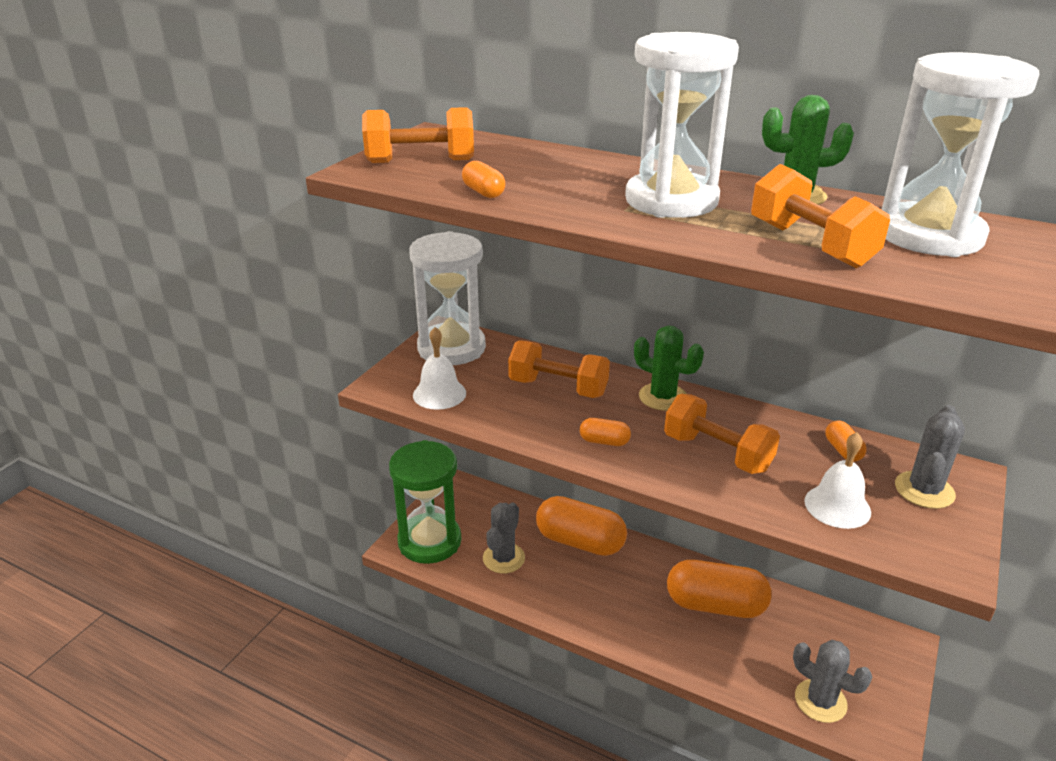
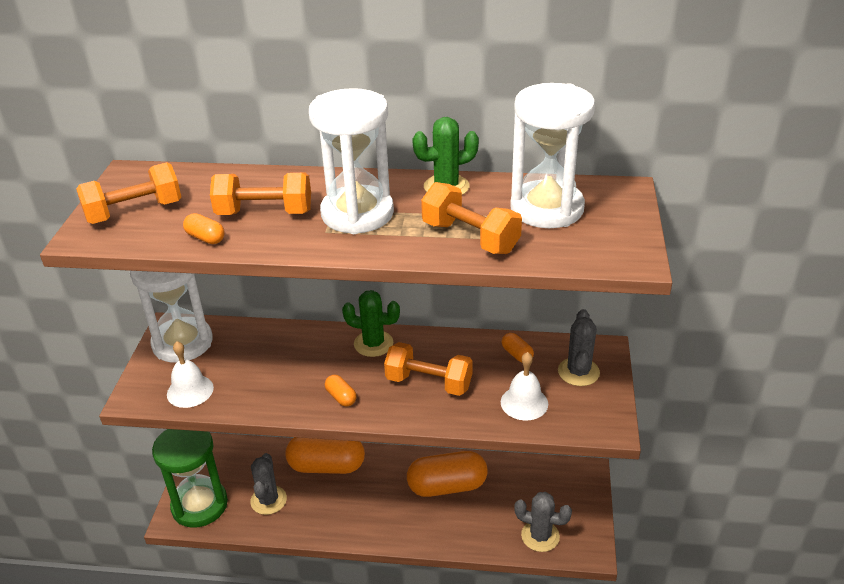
camera: 20 degrees left, 5 degrees up
orange dumbbell [508,340,610,398] -> orange dumbbell moved to [210,173,311,215]
orange capsule [580,418,631,446] -> orange capsule turned 60 degrees clockwise [325,375,357,407]

